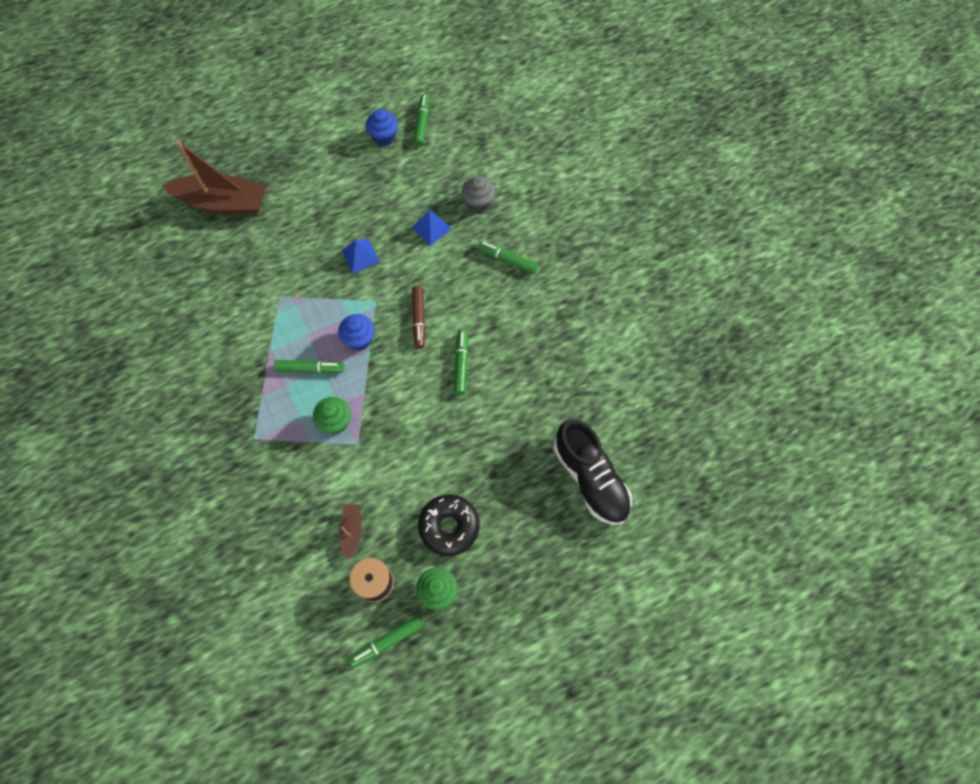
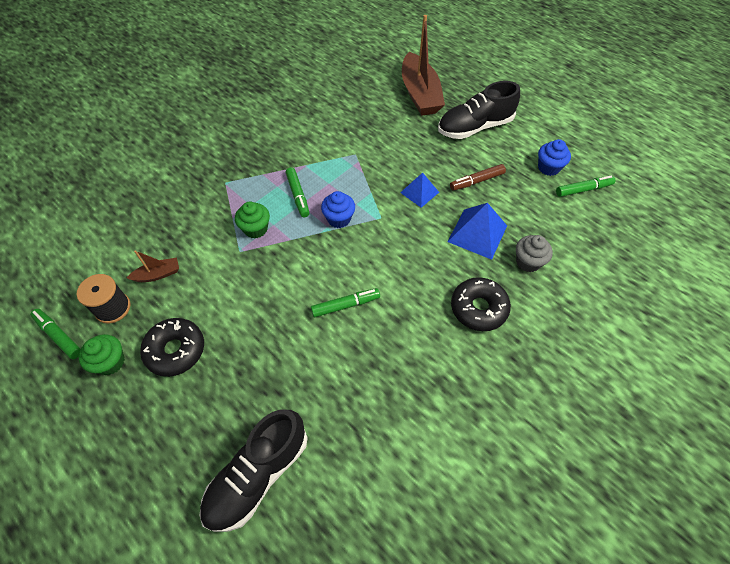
camera: 70 degrees right, 10 degrees down
blue pyramid [411,211,452,246] -> blue pyramid [447,203,507,260], size x1.58
brown marker [412,286,425,349] -> brown marker moved to [450,164,506,191]
green marker [477,241,539,274] -> black donut [451,277,511,331]
none -> black shoe [438,81,520,139]

